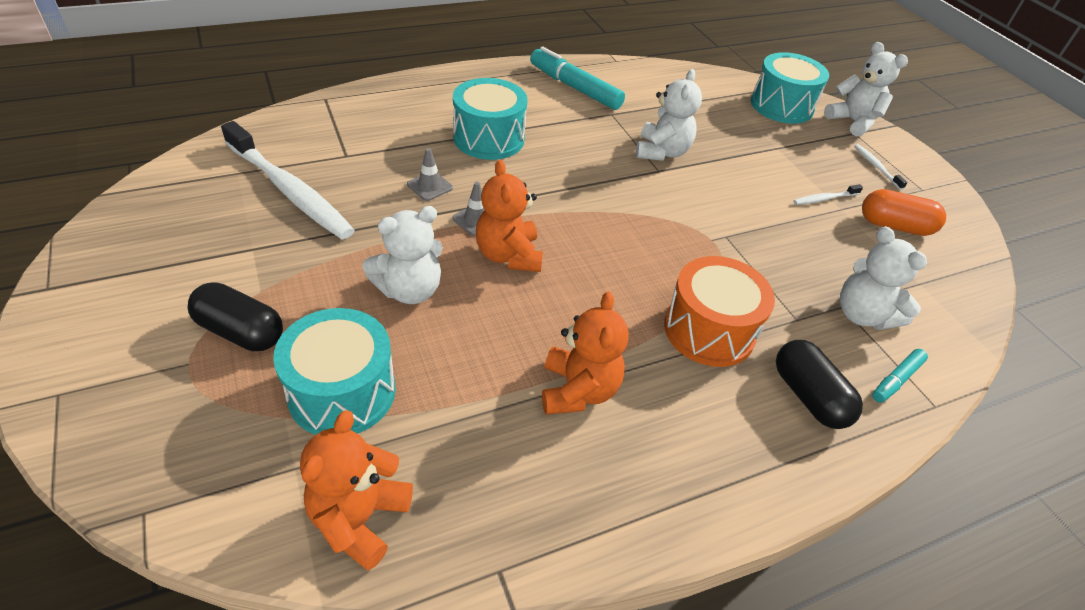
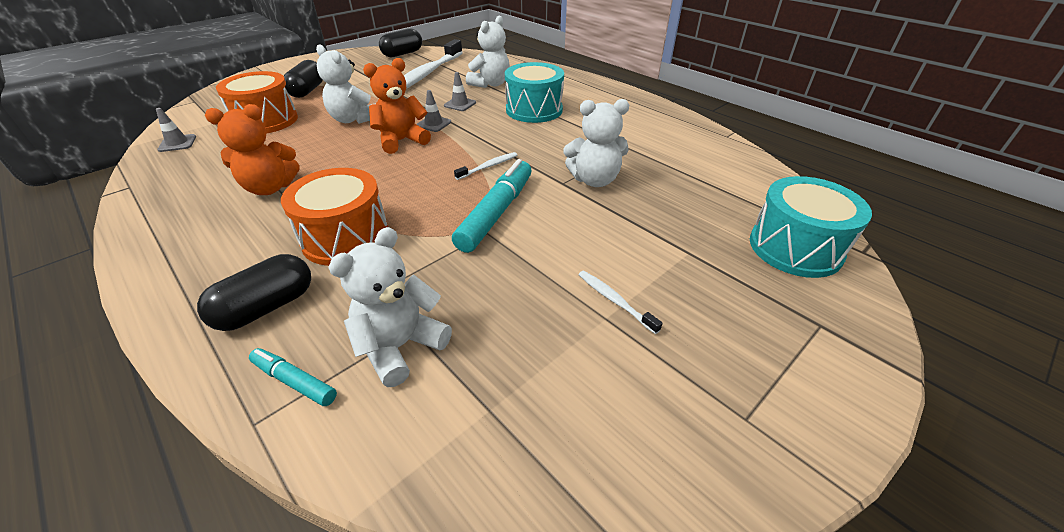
camera: 75 degrees right, 5 degrees down
turquoise drum [273,308,396,435] -> orange drum [216,71,298,134]
orange teddy bear [300,410,413,570] -> grey traffic cone [156,108,196,152]
turquoise marker [530,47,625,110] -> turquoise marker moved to [452,159,532,253]
white teddy bear [824,42,908,136] -> white teddy bear moved to [466,16,510,88]
white toothbrush [854,144,908,190] -> white toothbrush moved to [454,152,517,180]
orange capsule [862,189,946,236] -> none
none -> black capsule [379,29,422,57]

